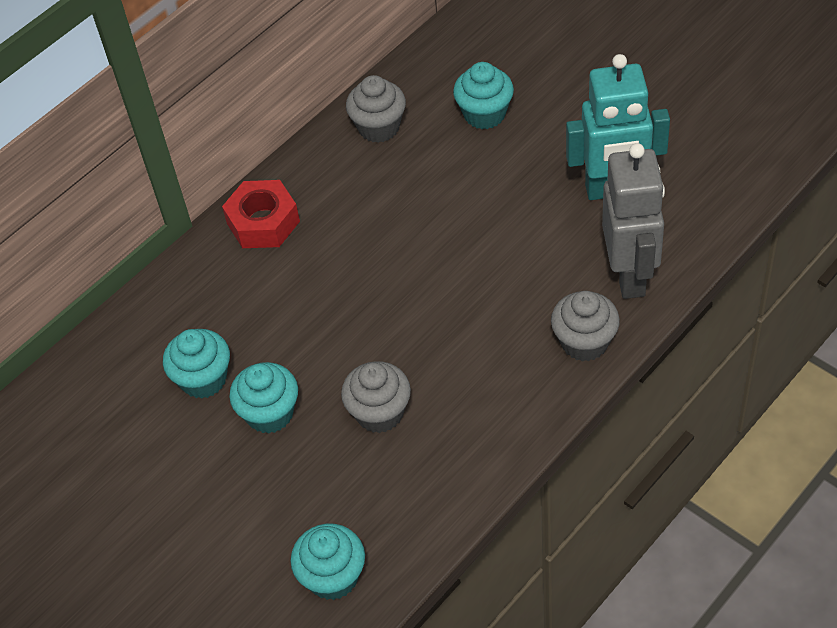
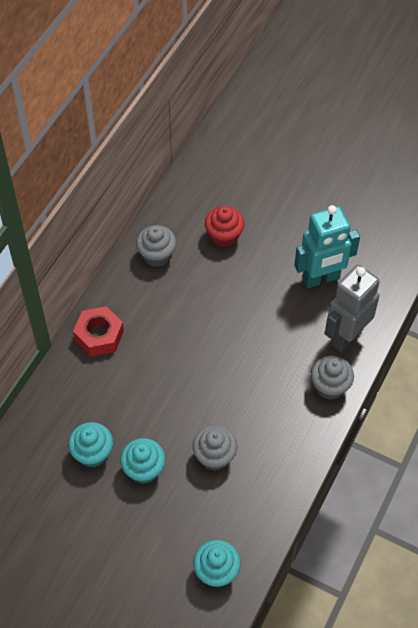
camera: 20 degrees left, 5 degrees up
turquoise cupcake [453,62,514,129] -> red cupcake [205,206,245,248]
grey robot [602,143,665,299] -> grey robot turned 120 degrees counterclockwise [324,265,380,352]

